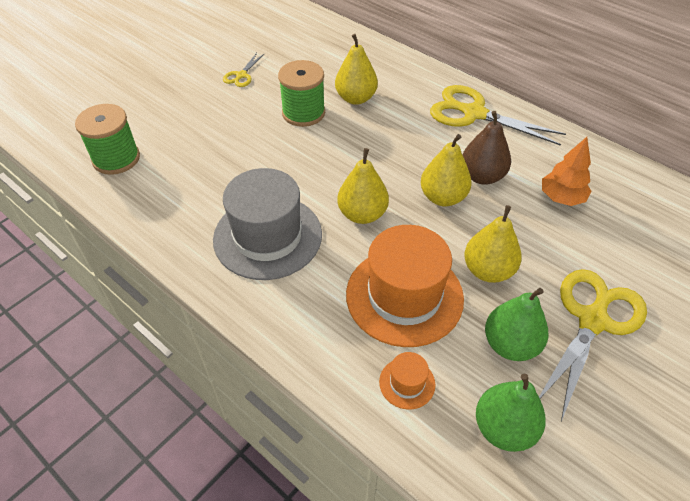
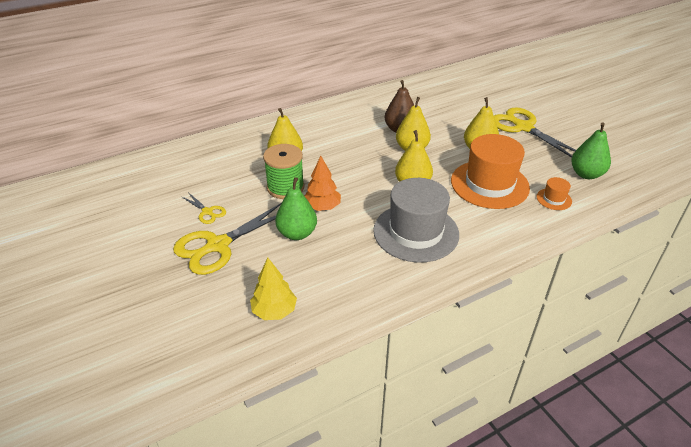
camera: 70 degrees left, 10 degrees down
green spool [75,104,140,175] -> yellow tree [250,258,297,320]
yellow scissors [430,85,566,146] -> yellow scissors moved to [173,203,281,275]
green pear [485,288,548,361] -> green pear moved to [275,177,317,240]
orange tree [542,137,592,206] -> orange tree moved to [305,156,341,211]

